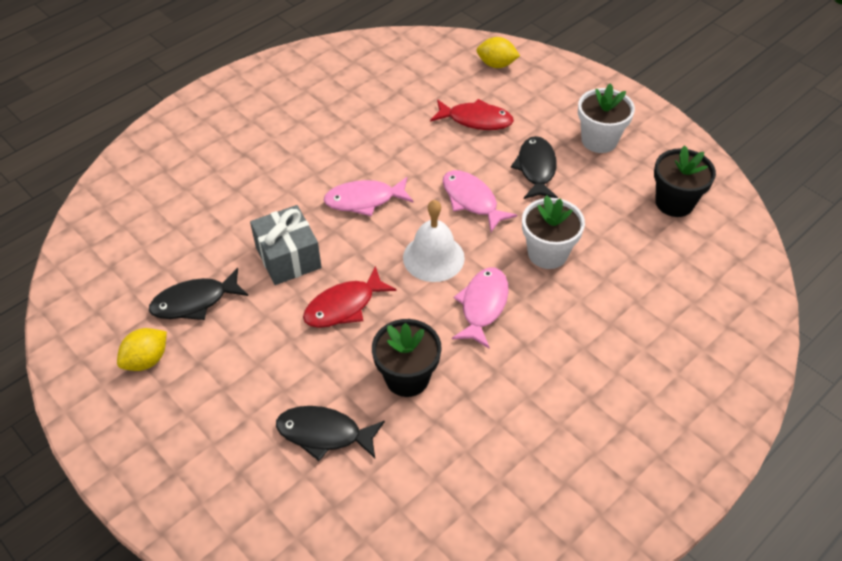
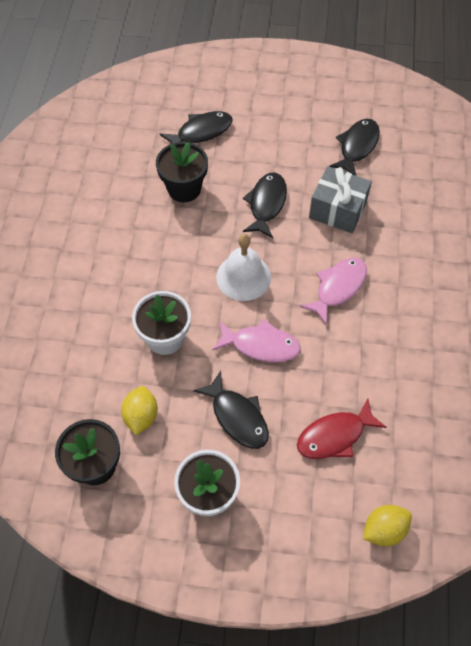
camera: 140 degrees right, 10 degrees up
yellow lemon [117,328,167,371] -> yellow lemon moved to [121,386,158,435]
red fish [303,266,397,328] -> black fish [243,173,287,238]
pink fish [452,268,509,348] -> none

